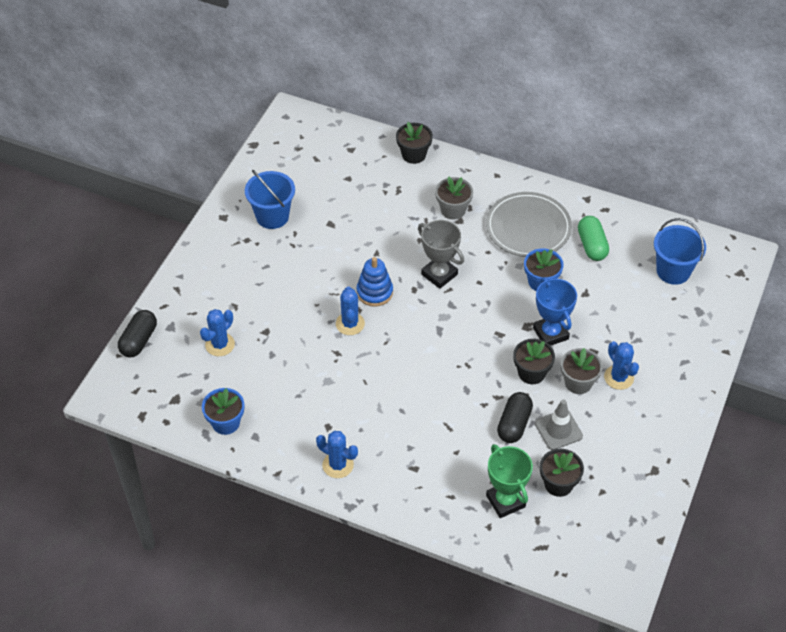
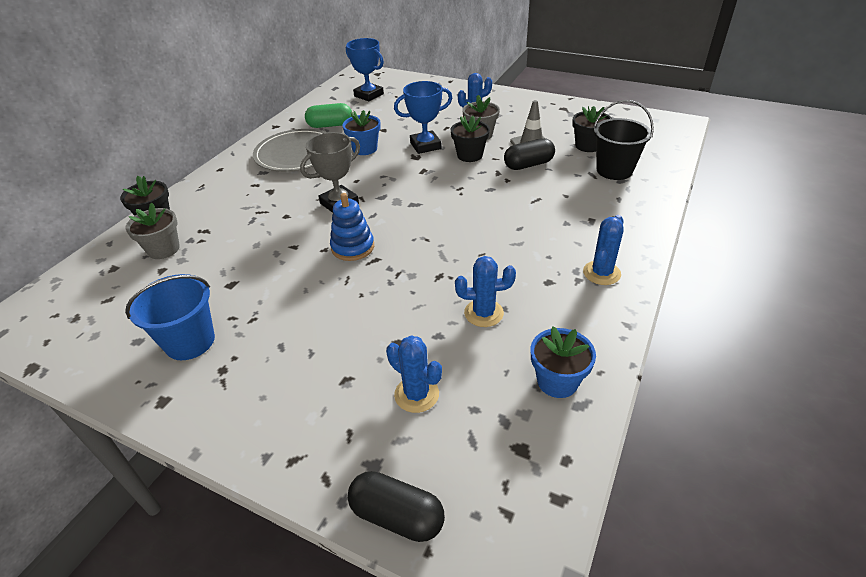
camera: 85 degrees left, 10 degrees down
blue cactus [336,286,365,335] -> blue cactus moved to [455,256,516,327]
grey flower pot [435,177,473,220] -> grey flower pot moved to [125,203,180,259]
green trophy [486,444,533,518] -> black bucket [593,100,654,180]
black capsule [497,392,533,443] -> black capsule turned 45 degrees counterclockwise [504,138,555,170]
blue bucket [654,218,706,285] -> blue trophy [346,38,384,101]

